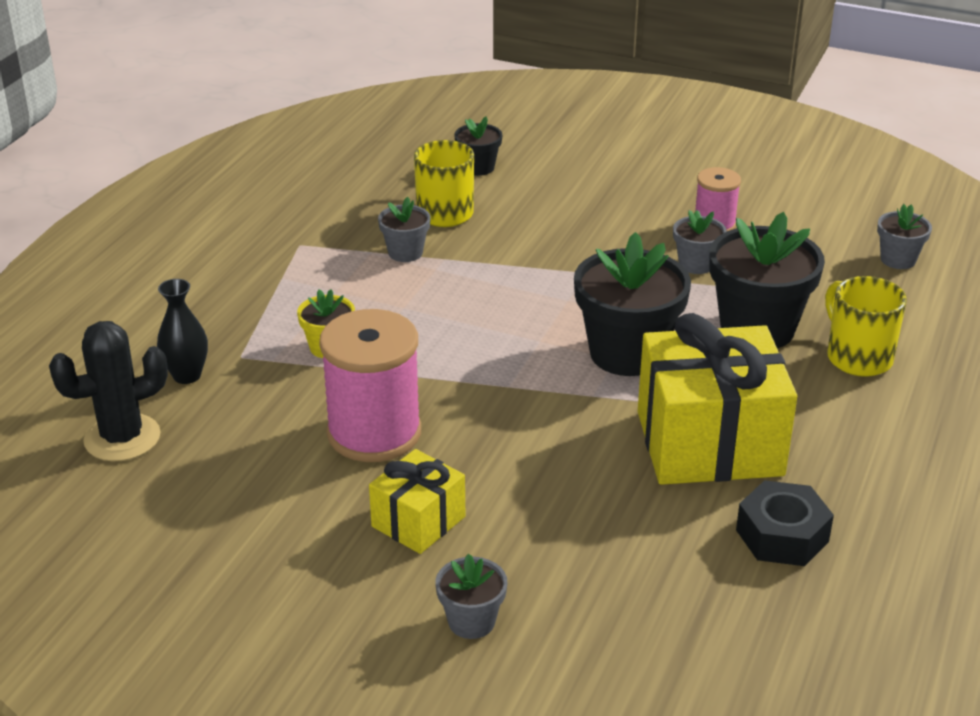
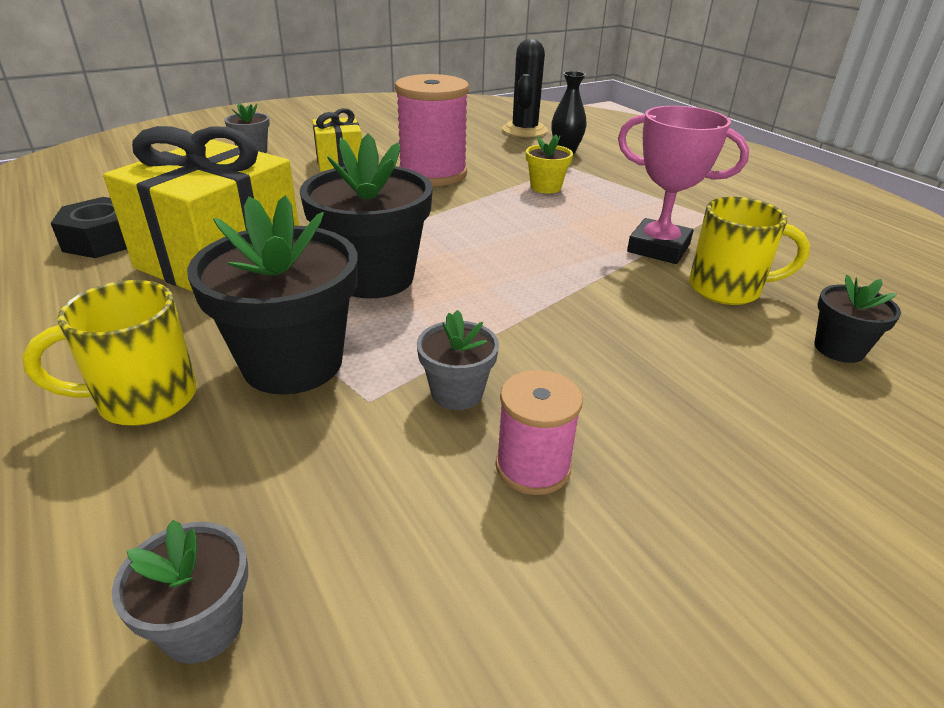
camera: 125 degrees right, 0 degrees up
grey flower pot [378,197,431,262] -> pink trophy [618,106,749,264]
yellow mug [825,276,907,377] -> yellow mug turned 150 degrees clockwise [22,280,197,426]

